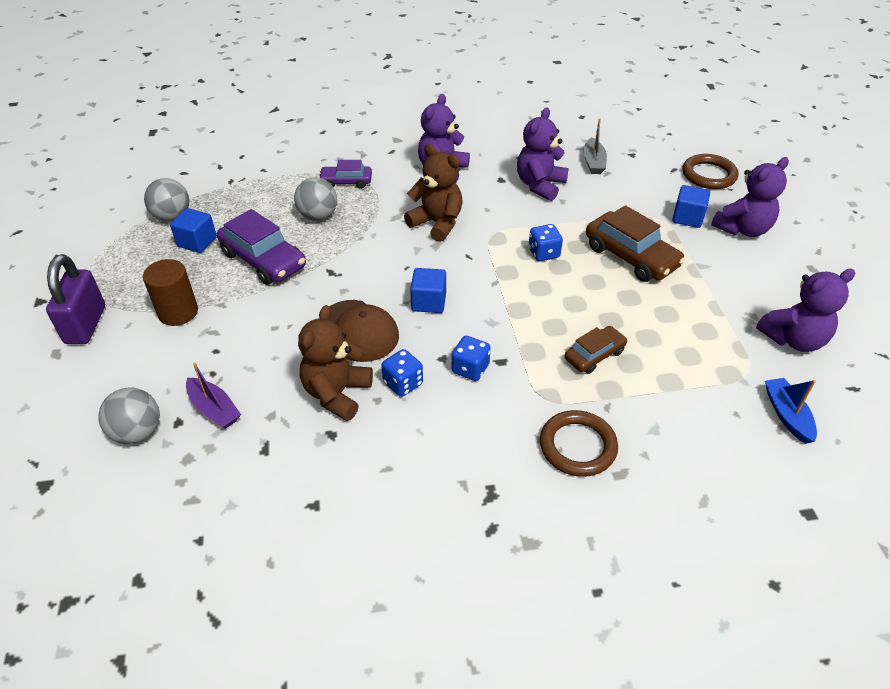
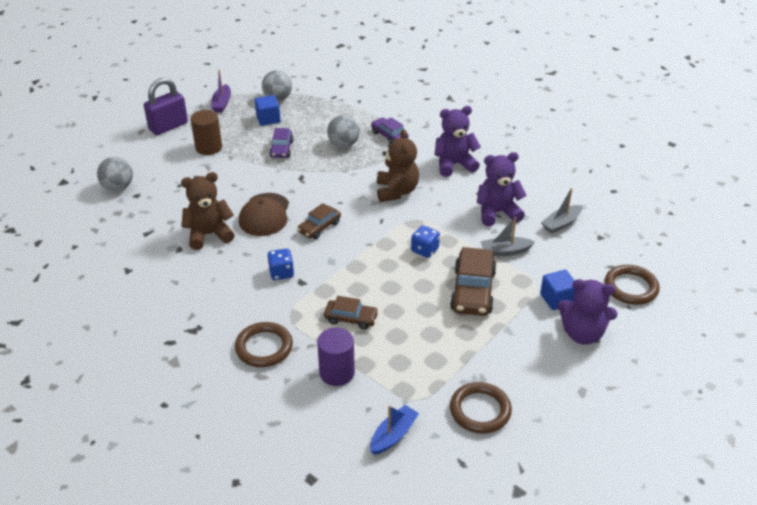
camera: 50 degrees right, 5 degrees down
purple boat [186,363,241,429] -> purple boat moved to [211,70,231,112]
purple car [217,209,306,285] -> purple car [269,128,293,158], size x0.59
blue dice [381,349,423,397] -> none
blue cube [410,268,446,313] -> brown car [297,203,341,239]
purple teddy bear [756,269,855,352] -> brown ring [450,382,512,434]
none -> purple cylinder [317,327,355,386]
none -> grey boat [480,217,535,256]

